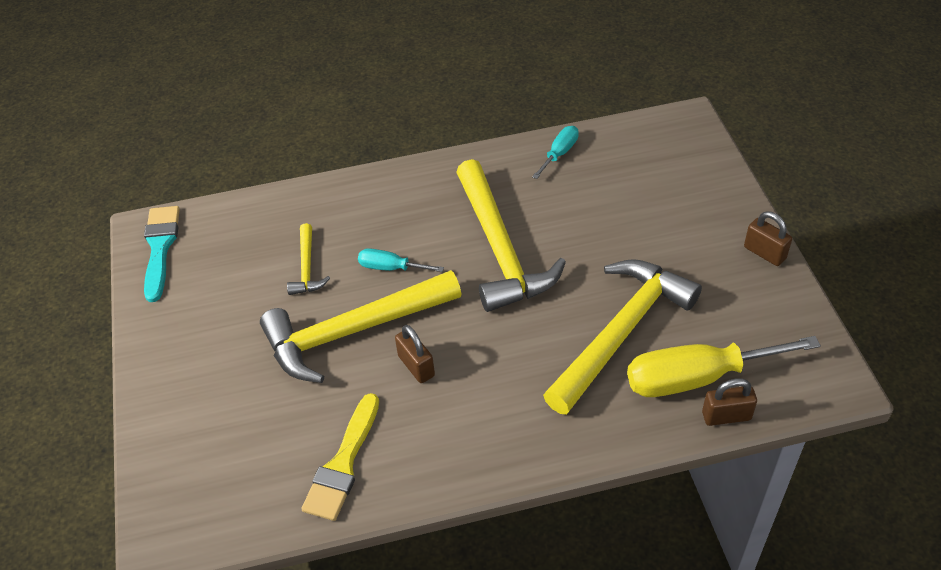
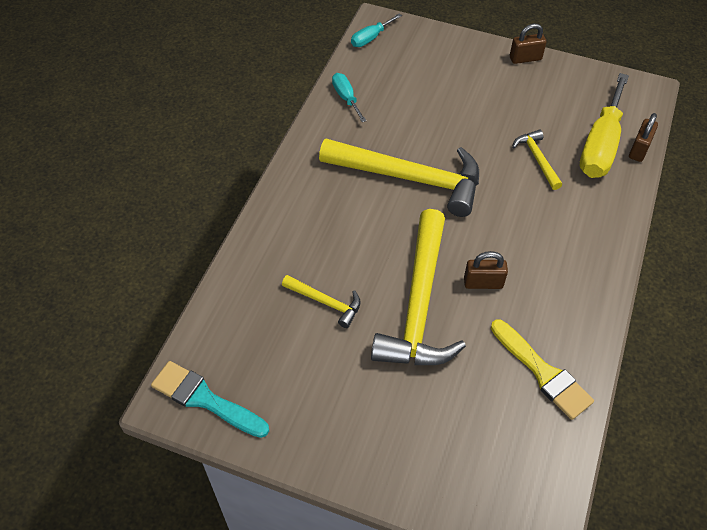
camera: 60 degrees left, 5 degrees up
turquoise screwdriver [358,248,444,272] -> turquoise screwdriver moved to [351,13,402,47]
yellow hammer [543,259,702,415] -> yellow hammer [512,130,562,190], size x0.46

